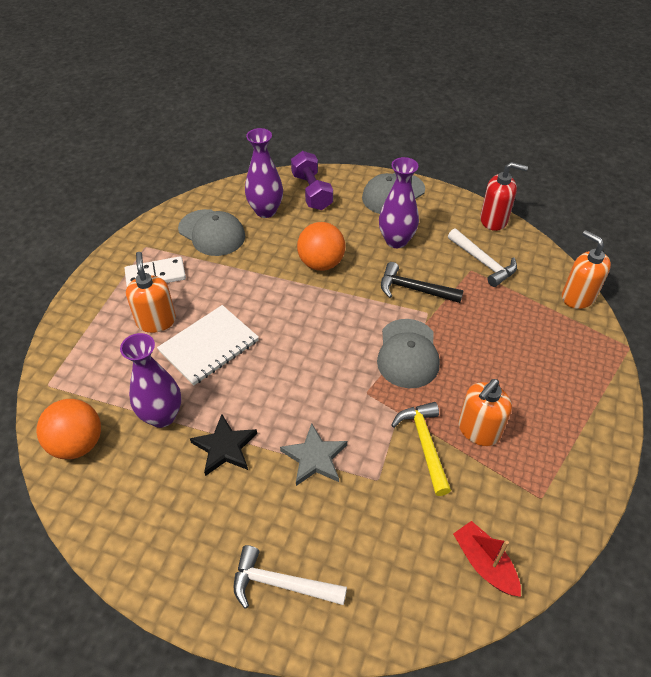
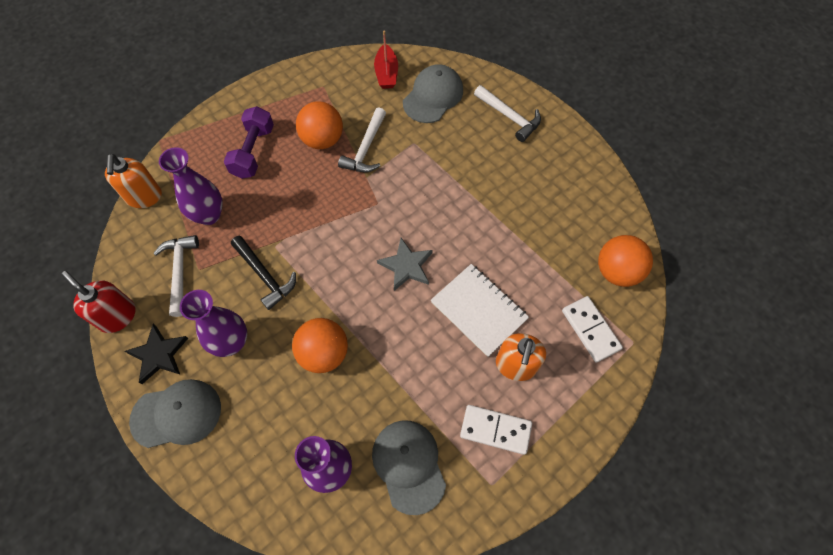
camera: 150 degrees left, 15 degrees up
purple vase [120,333,181,428] -> purple vase moved to [159,147,223,225]
white notebook [157,305,259,386] -> white notebook turned 60 degrees clockwise [431,264,529,357]
black star [190,414,257,476] -> black star moved to [125,324,188,384]
grey star [280,423,347,486] -> grey star moved to [377,238,433,291]
purple dumbbell [291,151,333,210] -> purple dumbbell moved to [224,106,274,179]
grey cap [377,319,440,388] -> grey cap moved to [403,64,463,123]
yellow hammer [391,402,451,496] -> white hammer [338,107,386,172]
orange soap dispenser [458,379,512,446] -> orange ball [296,101,343,149]
none -> white domino [562,296,623,363]

